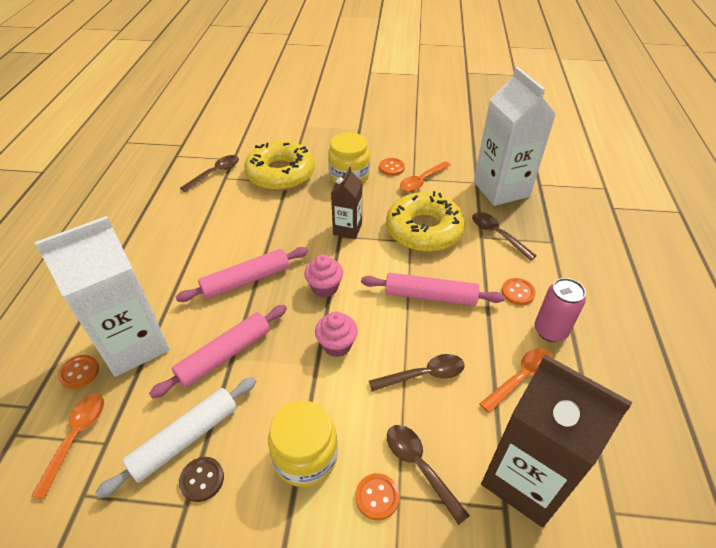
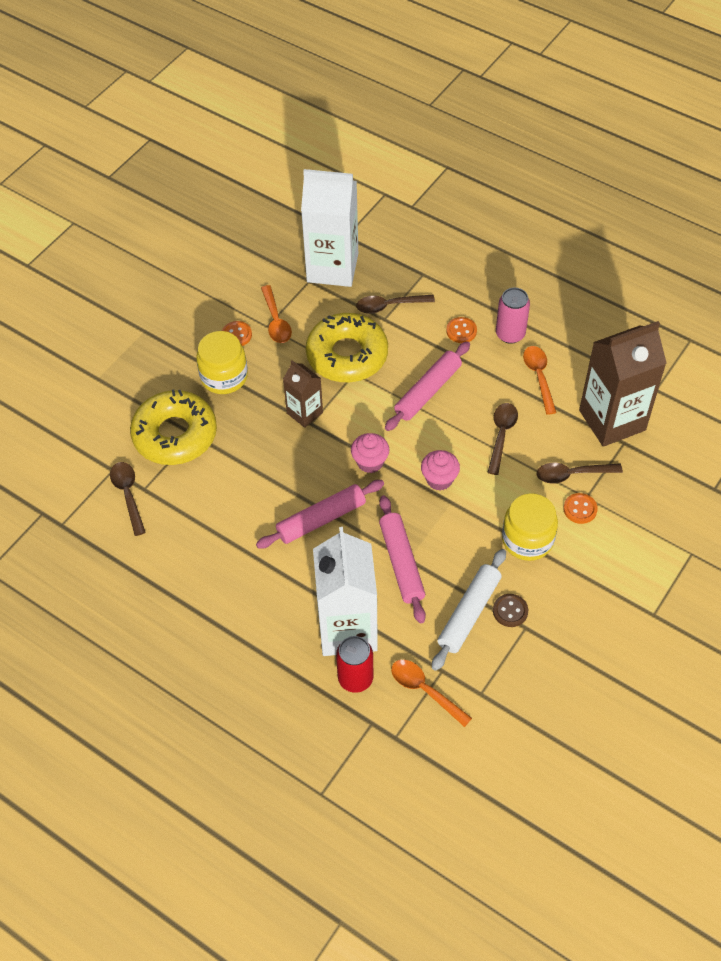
camera: 60 degrees left, 10 degrees up
orange button [58,355,99,389] -> red can [336,636,373,693]
white rolling pin [95,377,257,499] -> white rolling pin turned 45 degrees clockwise [432,549,506,671]
pink rolling pin [176,247,308,302] -> pink rolling pin turned 60 degrees clockwise [256,480,384,549]

